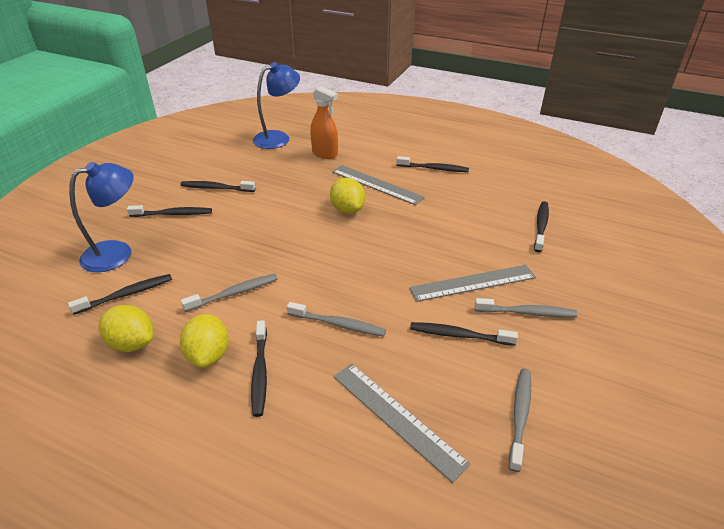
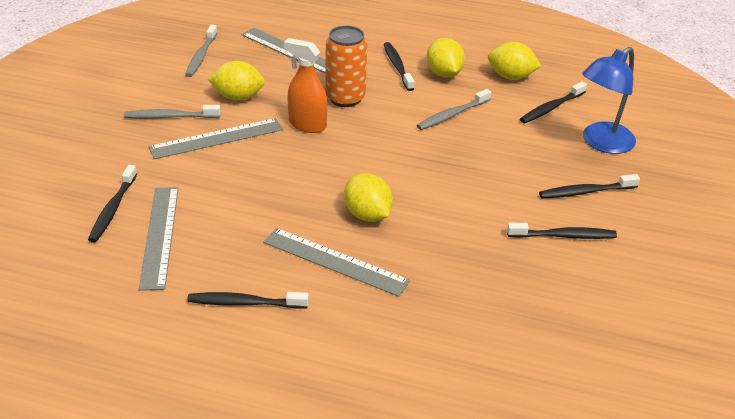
camera: 170 degrees right, 0 degrees up
blue lamp [253,62,300,149] -> none
grey toothbrush [287,302,386,336] -> orange can [326,26,367,107]
orange spray bottle [310,86,338,159] -> orange spray bottle moved to [284,38,327,133]
black toothbrush [410,322,518,346] -> yellow lemon [208,61,265,101]
none -> grey ruler [139,187,179,291]

